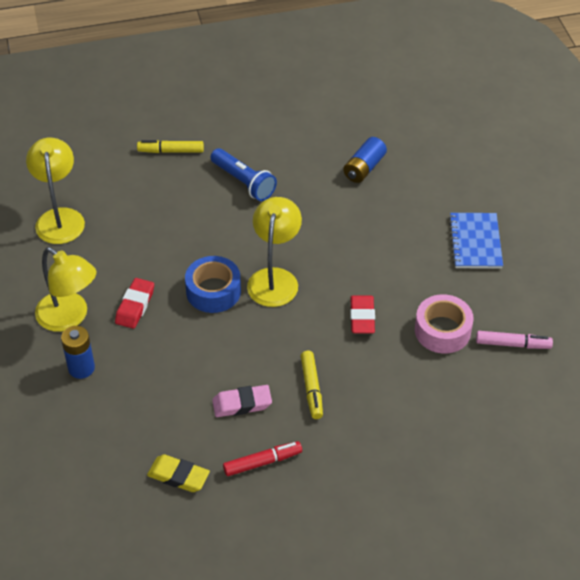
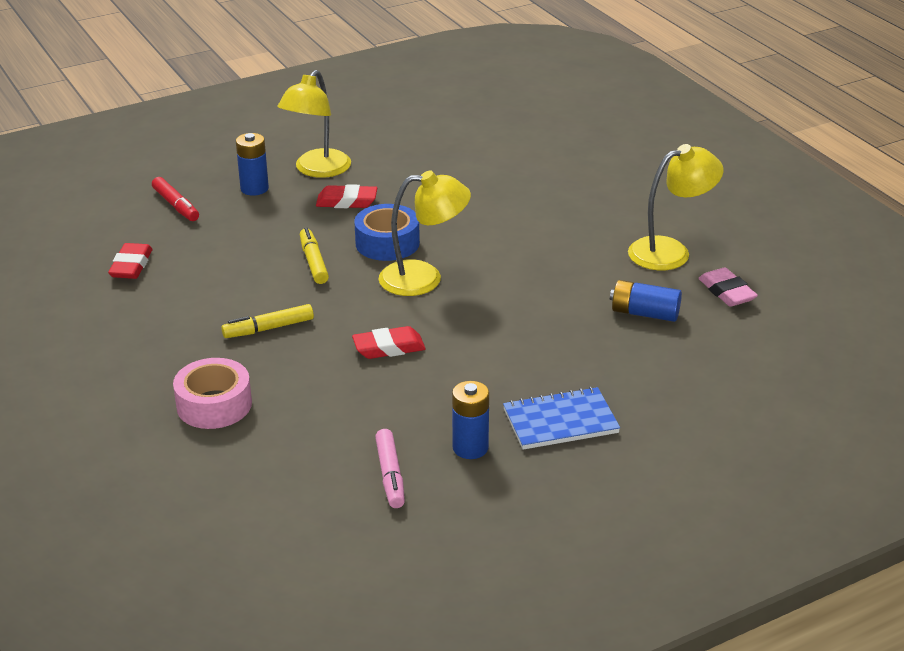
camera: 75 degrees right, 15 degrees down
yellow lamp [26,138,85,244] -> yellow lamp moved to [628,144,723,271]
yellow marker [137,140,204,153] -> yellow marker moved to [300,227,329,284]
yellow eraser [147,455,210,492] -> red eraser [108,243,153,279]
blue flashlight [211,148,277,201] -> none
pink eraser [212,385,272,417] -> pink eraser moved to [698,267,758,307]
red marker [223,441,302,476] -> red marker moved to [152,177,199,221]
pink tape [415,294,474,353] -> pink tape moved to [173,358,252,429]
none -> blue battery [452,381,489,459]

